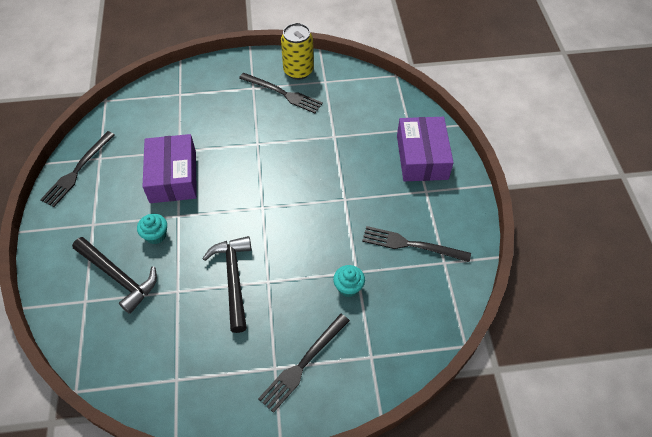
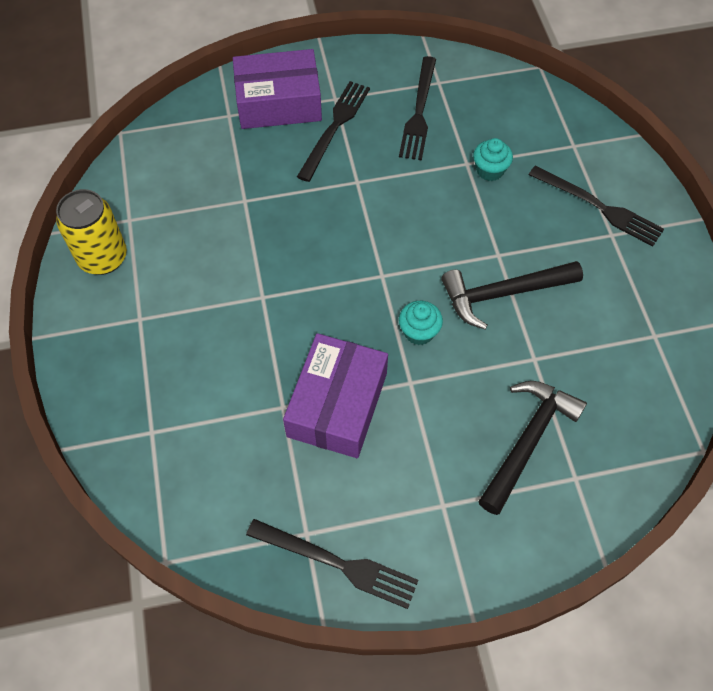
camera: 95 degrees left, 5 degrees up
turquoise cupcake [137,214,167,244] -> turquoise cupcake moved to [399,301,443,345]
purple box [142,134,197,203] -> purple box turned 60 degrees counterclockwise [283,333,388,458]
black fork [239,73,323,113] -> black fork moved to [297,81,370,182]

